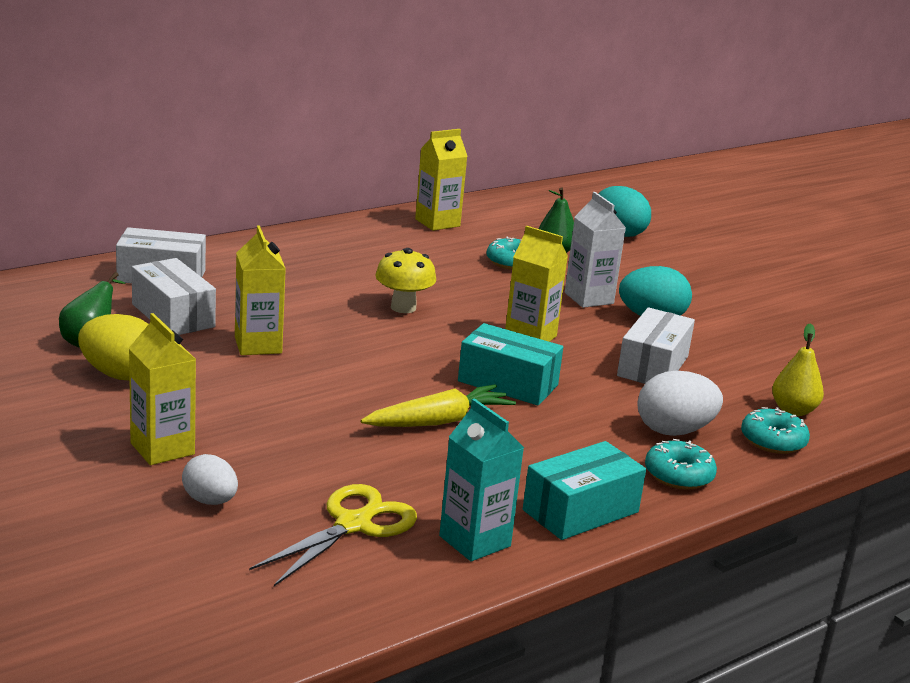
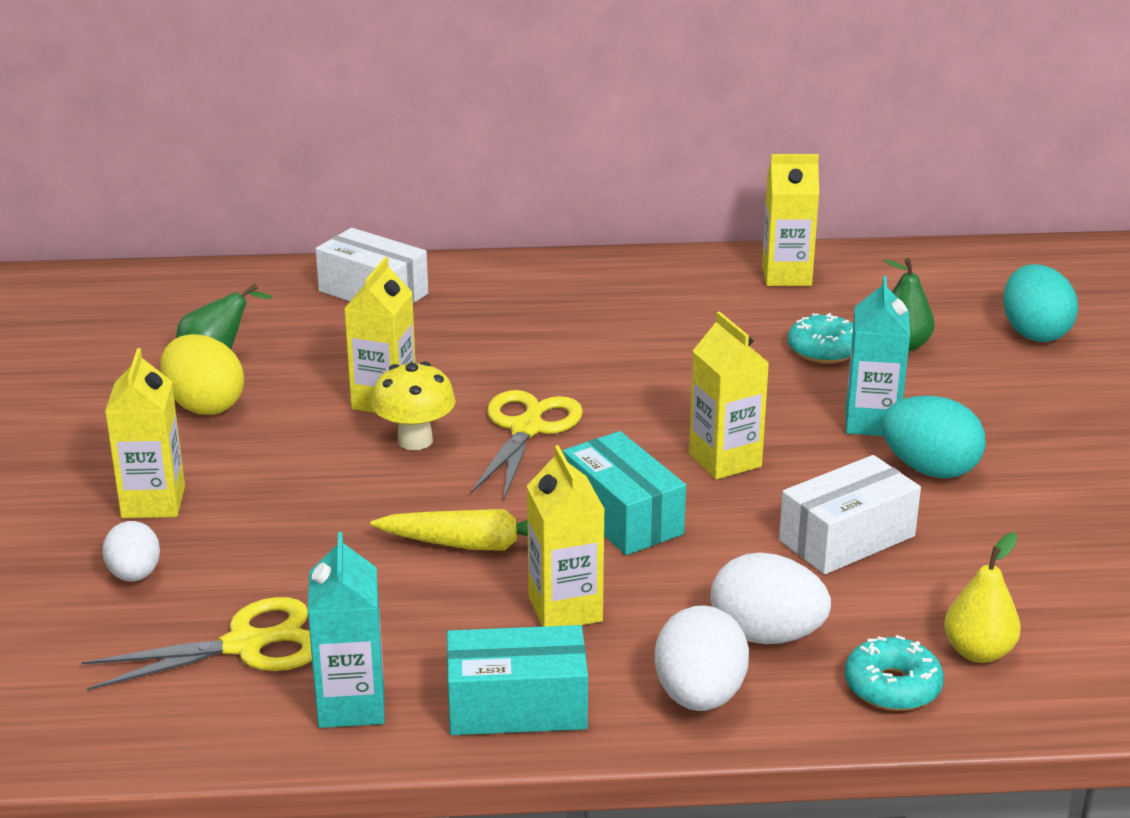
camera: 35 degrees right, 5 degrees up
white box [132,258,216,335] -> none
yellow mushroom [375,248,436,313] -> yellow mushroom moved to [371,362,456,450]
white carton [565,192,626,308] -> turquoise carton [846,276,910,436]
turquoise donut [645,439,717,489] -> white egg [654,605,749,711]
none -> yellow scissors [471,390,583,499]
none -> yellow carton [527,445,605,627]

